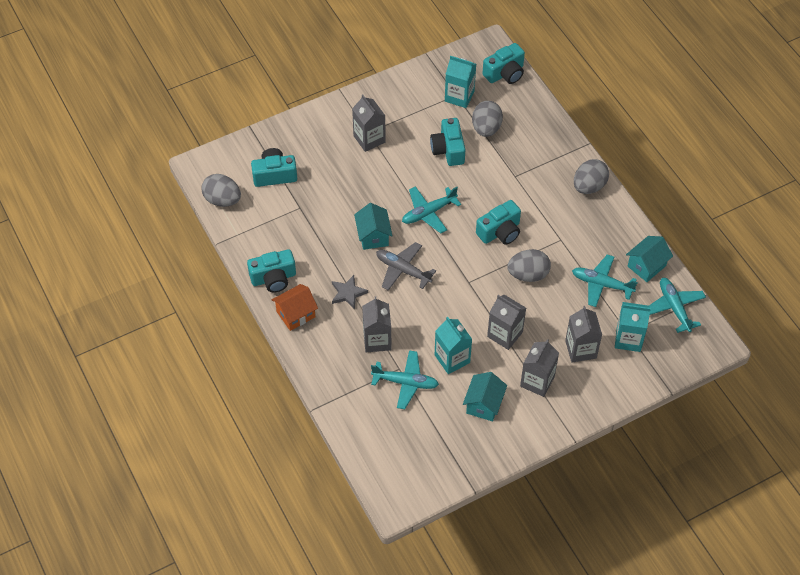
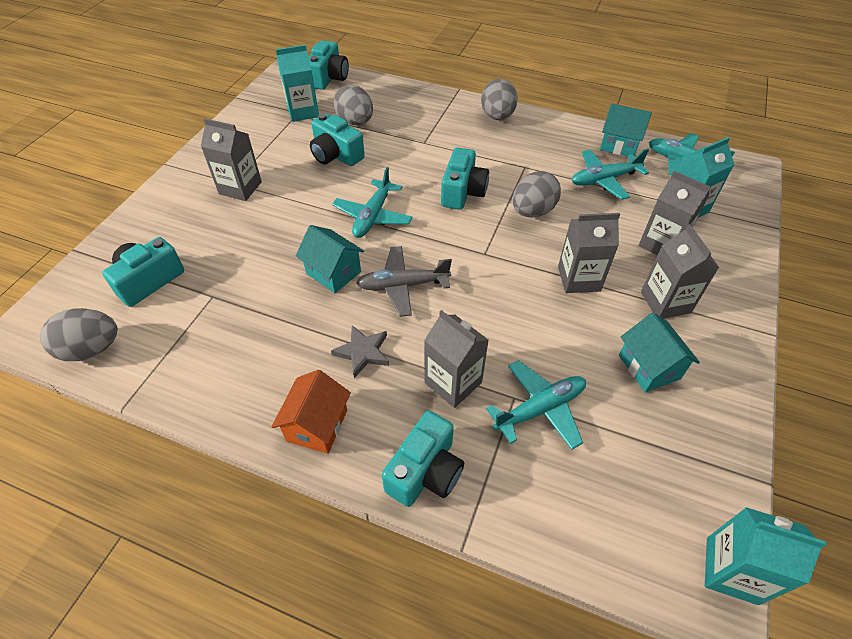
camera: 40 degrees left, 5 degrees down
turquoise camera [247,249,296,293] -> turquoise camera moved to [382,411,464,507]
turquoise carton [435,317,472,374] -> turquoise carton moved to [705,507,827,605]
turquoise house [626,236,673,282] -> turquoise house turned 75 degrees counterclockwise [600,104,652,156]

